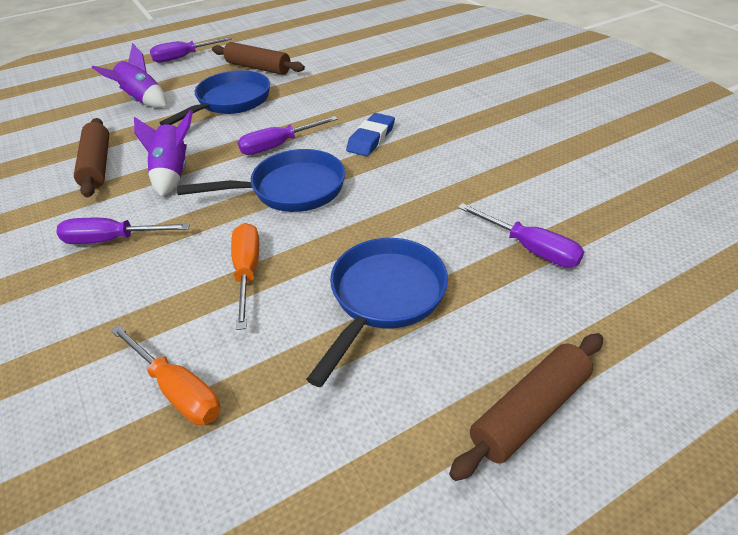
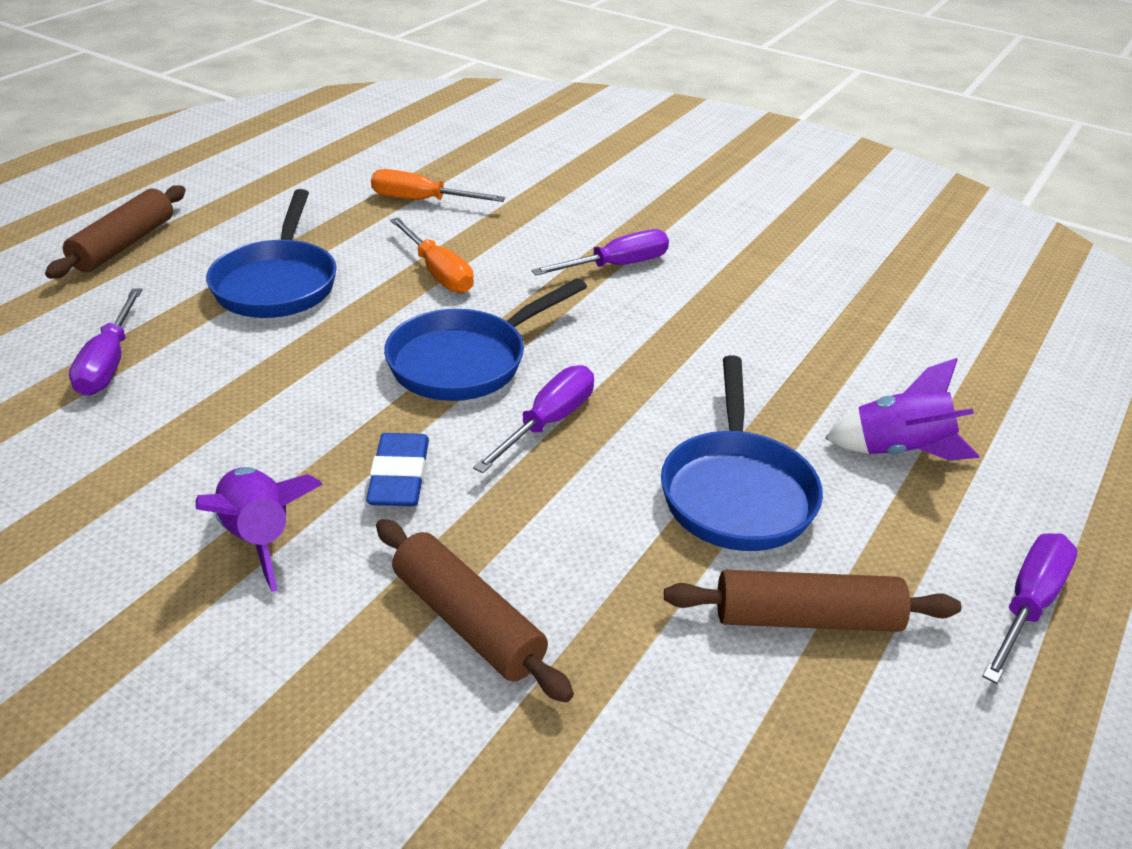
camera: 150 degrees right, 5 degrees down
brown rolling pin [74,118,109,197] -> brown rolling pin moved to [376,519,574,702]
purple rocket [134,110,193,197] -> purple rocket moved to [196,467,323,592]
purple screwdriver [458,203,584,268] -> purple screwdriver turned 105 degrees counterclockwise [69,289,142,396]

